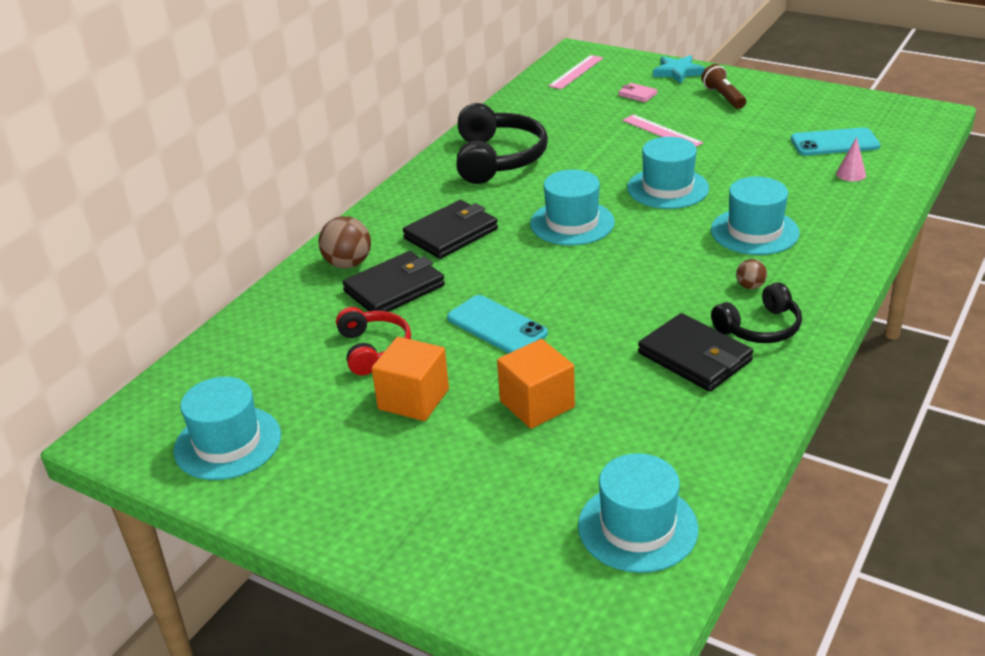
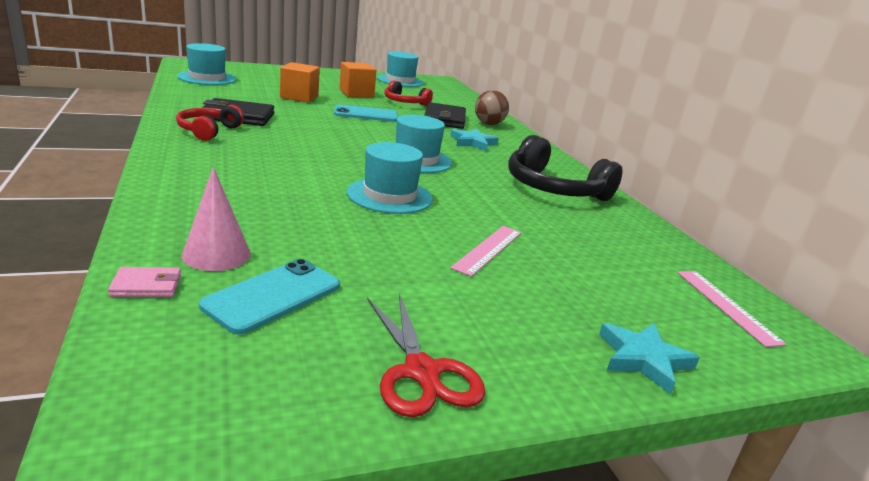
camera: 125 degrees right, 10 degrees down
black wallet [403,200,498,259] -> turquoise star [450,129,499,151]
pink wallet [618,83,657,102] -> pink wallet moved to [108,267,181,297]
pink ruler [622,114,703,147] -> pink ruler turned 60 degrees counterclockwise [450,226,522,277]
brown flashlight [701,64,746,109] -> none
turquoise hat [711,177,800,255] -> none
black headphones [711,282,802,343] -> red headphones [176,105,244,141]
brown ball [736,259,767,289] -> none
pink cone [836,137,866,181] -> pink cone [182,167,251,271], size x1.60
none -> red scissors [367,293,485,417]

